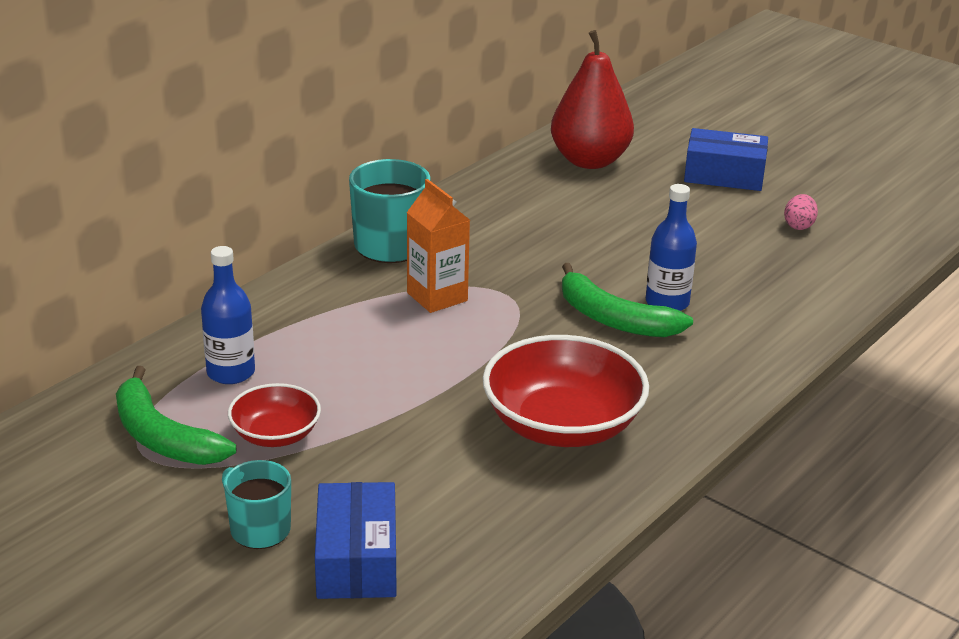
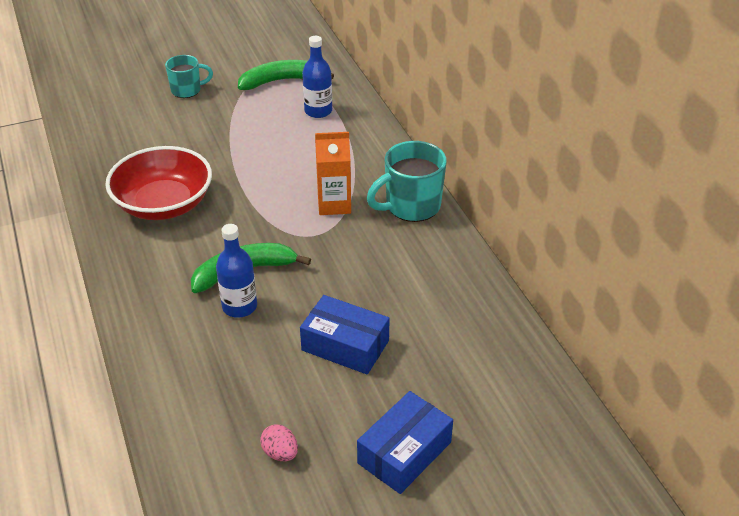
camera: 120 degrees right, 10 degrees up
red bowl [228,383,321,447] -> none
blue box [315,482,396,599] -> blue box moved to [300,295,390,375]
red pear [551,30,634,169] -> none

